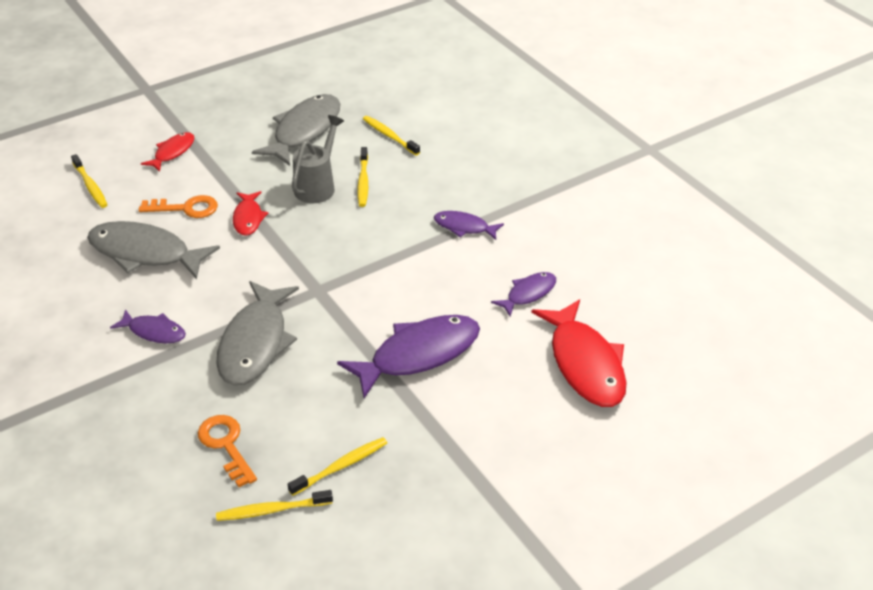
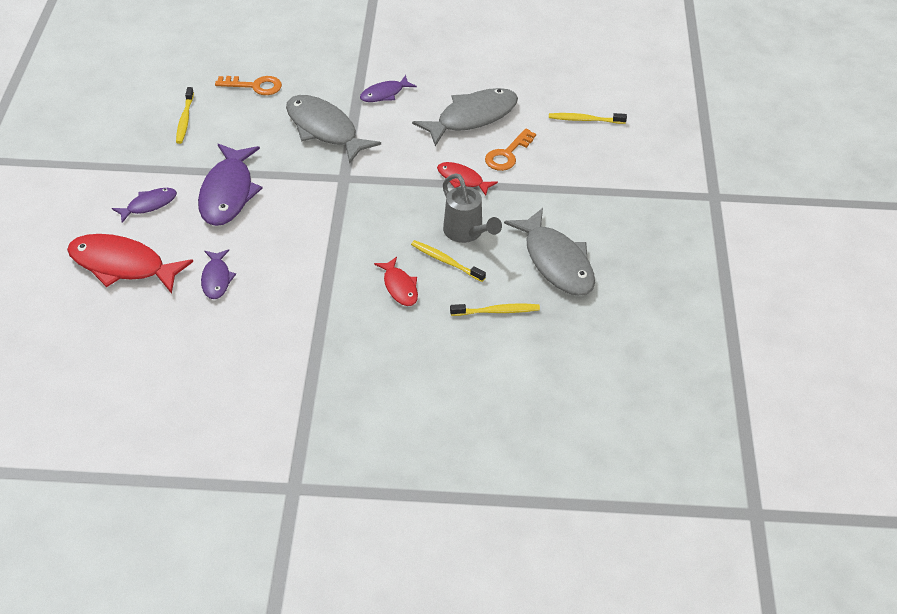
camera: 125 degrees right, 5 degrees up
red fish [141,132,194,172] -> red fish moved to [374,257,418,306]
yellow toothbrush [216,490,333,521] -> none
purple fish [434,211,504,240] -> purple fish moved to [112,188,177,223]

